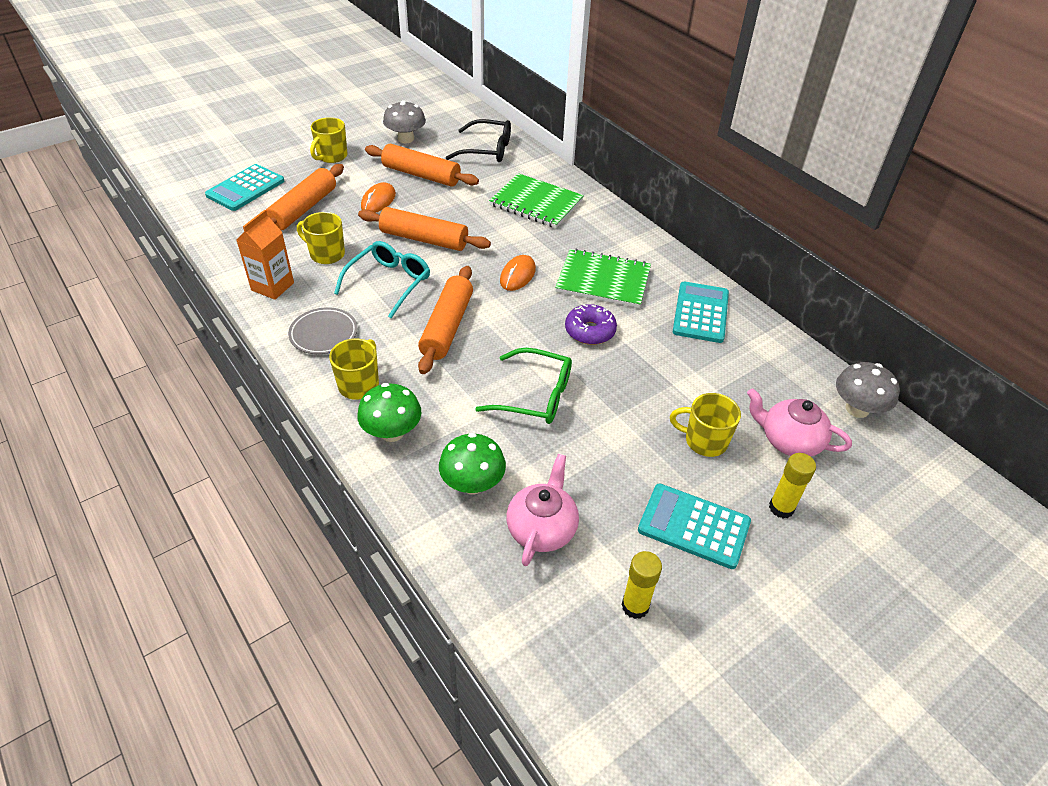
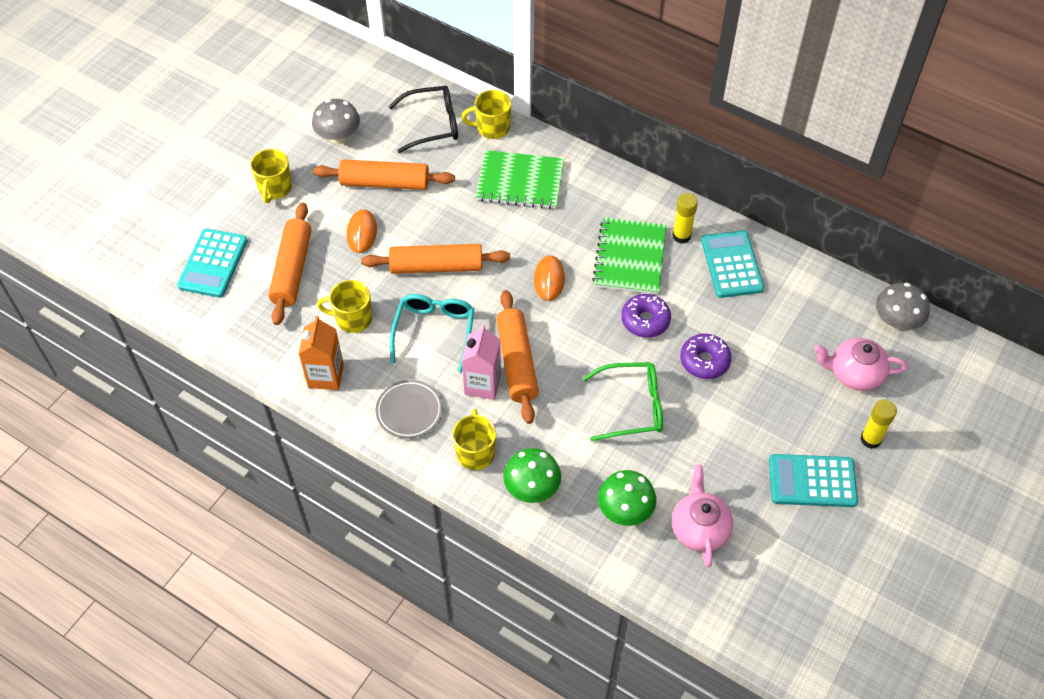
camera: 20 degrees left, 10 degrees up
green notebook [555,249,651,308] -> green notebook turned 75 degrees counterclockwise [592,217,667,295]
yellow glue stick [622,551,662,619] -> yellow glue stick moved to [672,193,698,243]
yellow mug [670,393,741,457] -> yellow mug moved to [462,90,511,139]
none -> pink carton [462,324,501,400]
none -> purple donut [680,334,731,379]

